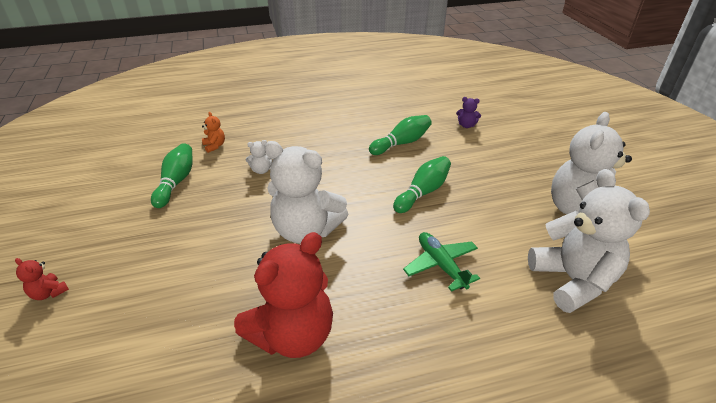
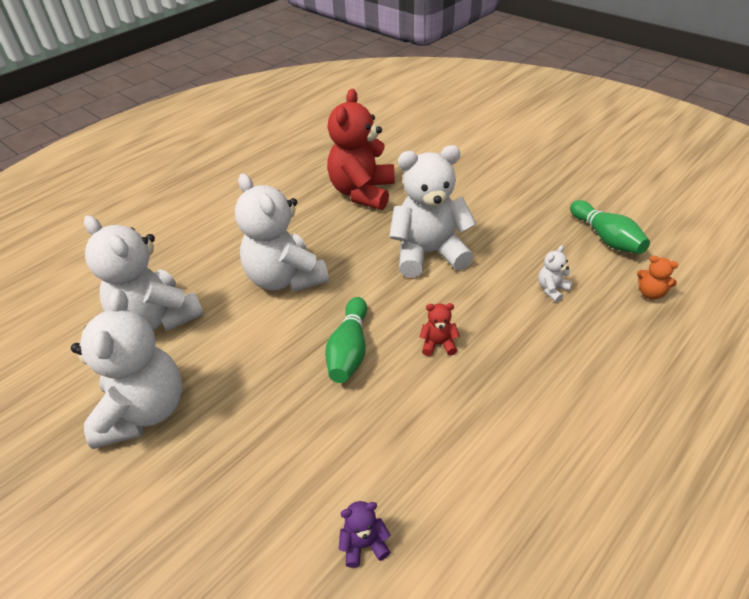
camera: 150 degrees right, 5 degrees up
red teddy bear [15,258,69,300] -> red teddy bear moved to [419,303,460,356]
green bowling pin [369,115,432,155] -> none
green plane [403,232,480,292] -> white teddy bear [235,173,329,292]

